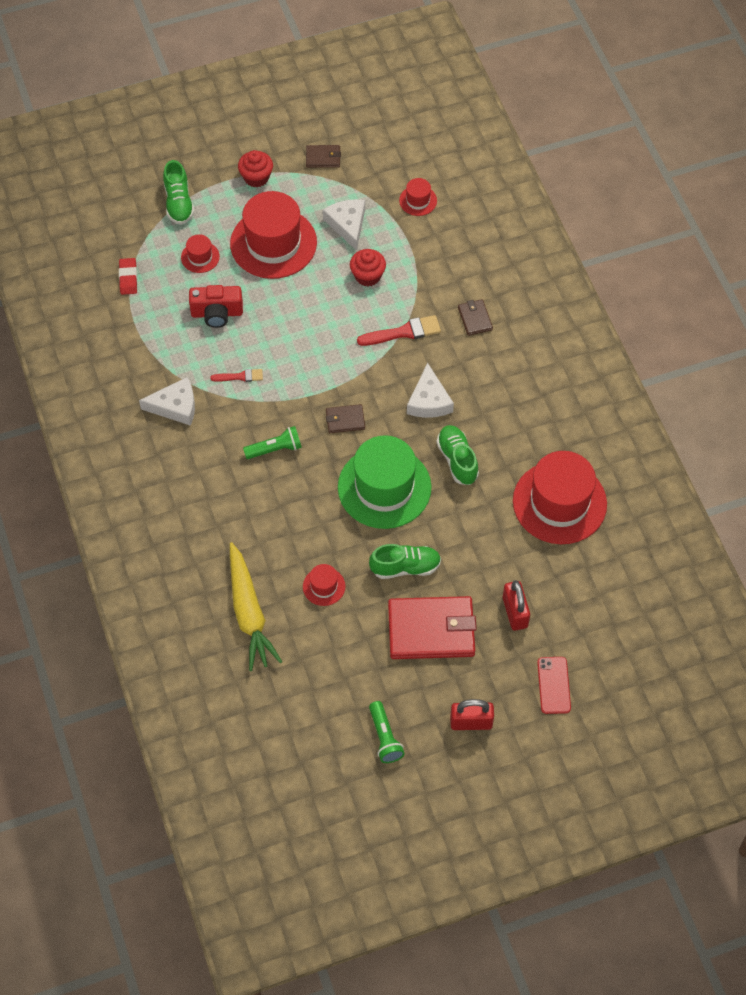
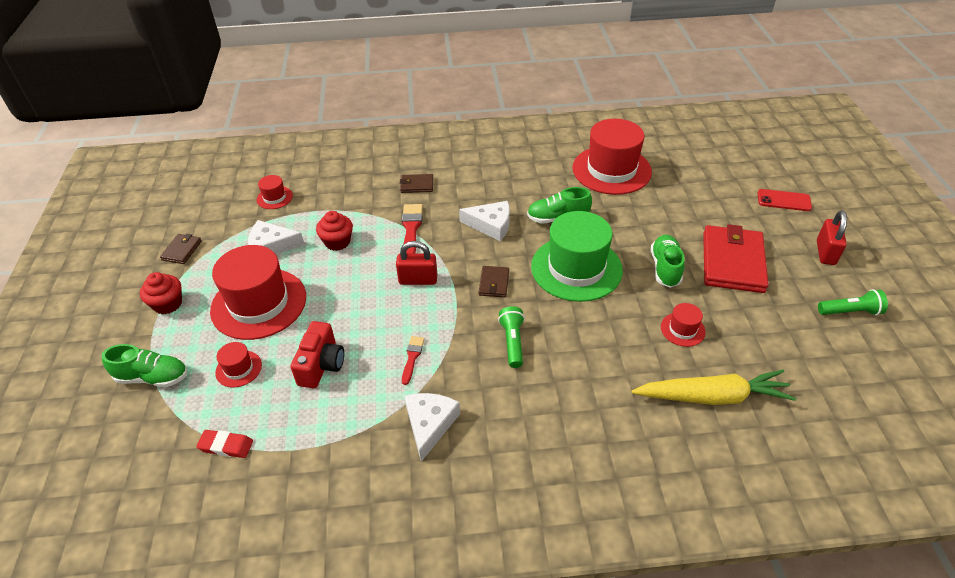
camera: 75 degrees left, 15 degrees down
red padlock [503,580,530,631] -> red padlock moved to [396,241,437,285]

